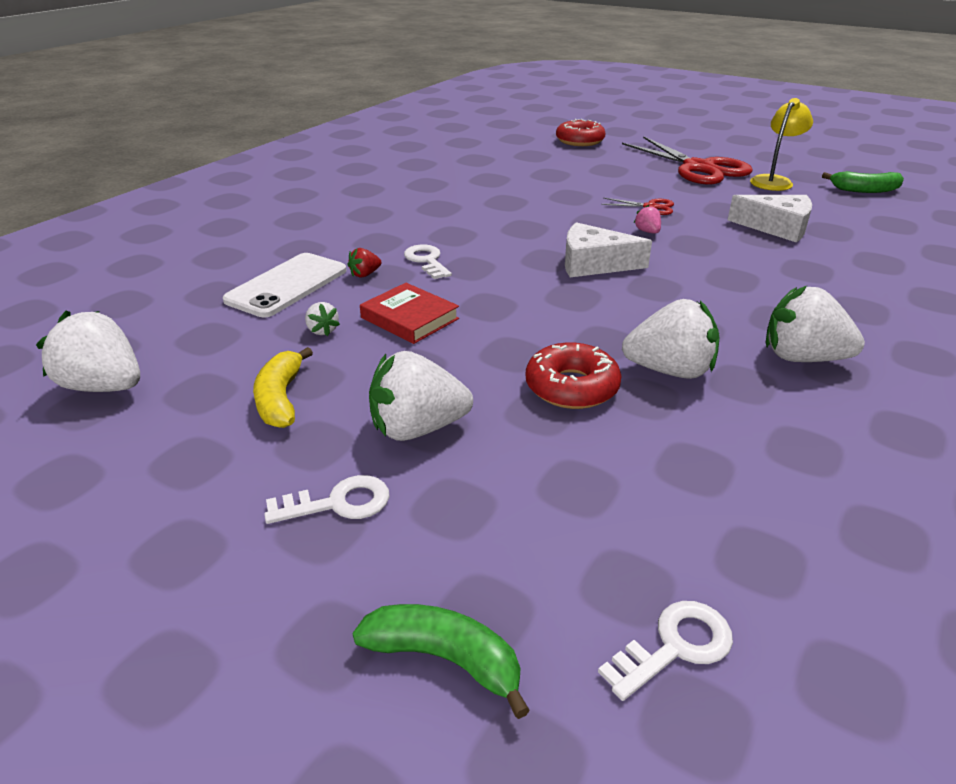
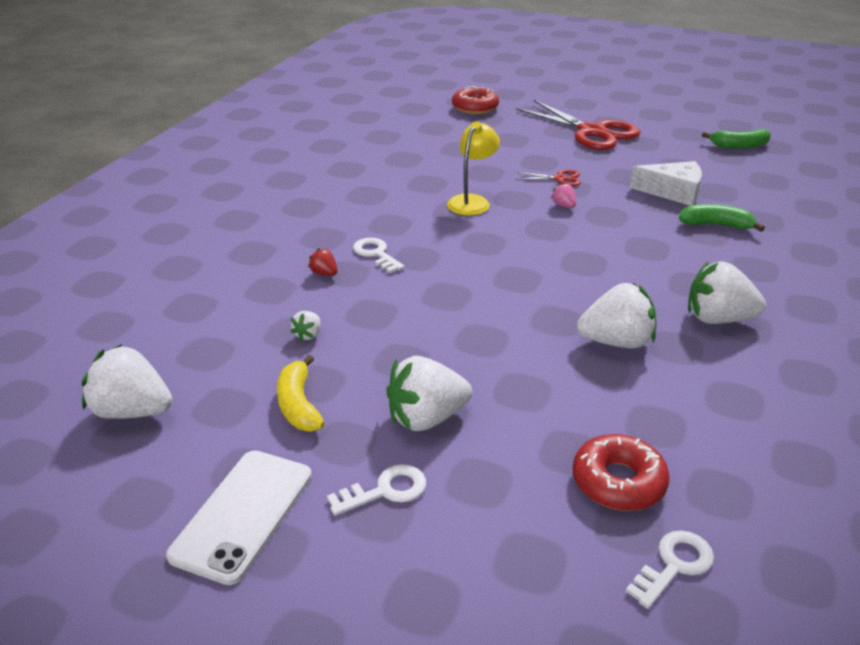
camera: 10 degrees left, 0 degrees up
white phone [222,253,347,317] -> white phone moved to [166,450,312,585]
white strawberry [305,302,340,336] -> white strawberry turned 60 degrees clockwise [290,311,320,341]
red strawberry [348,248,381,278] -> red strawberry turned 90 degrees clockwise [308,248,337,276]
green banana [353,604,530,719] -> green banana moved to [679,204,765,232]
red book [360,283,459,344] -> none
red donut [526,343,621,409] -> red donut moved to [573,434,670,511]
white cheese [565,222,652,277] -> none
yellow lamp [750,98,813,191] -> yellow lamp moved to [447,121,500,215]

